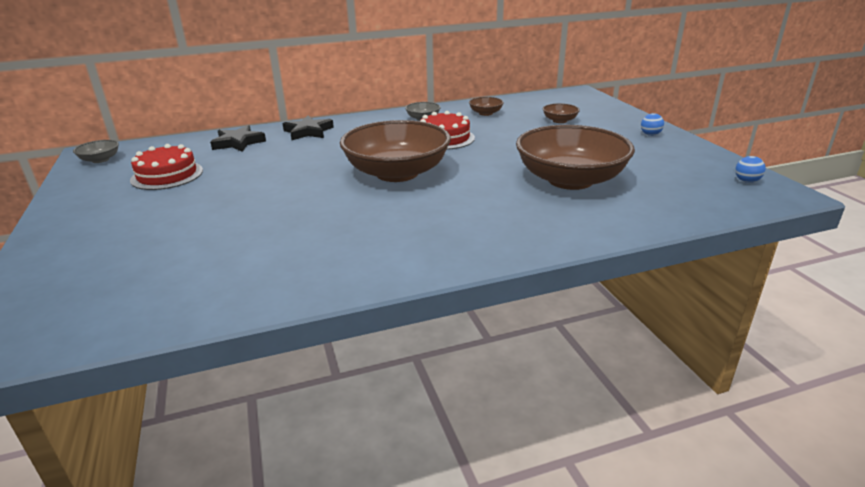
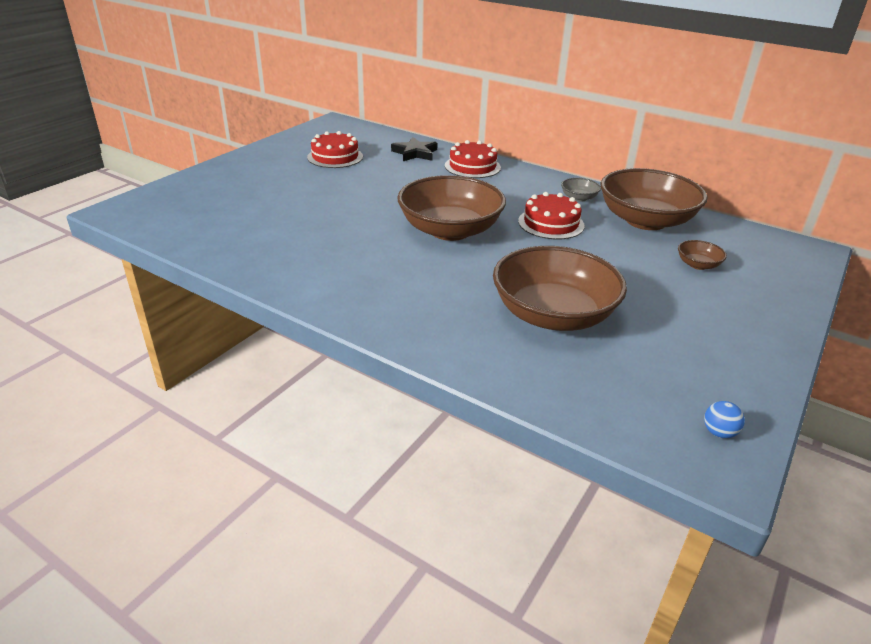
camera: 50 degrees right, 5 degrees up
grey bowl [73,140,119,163] -> none
black star [283,116,334,140] -> red cake [445,140,501,178]
brown bowl [469,97,504,116] -> brown bowl [600,168,707,230], size x2.44
blue ball [641,113,664,136] -> none

